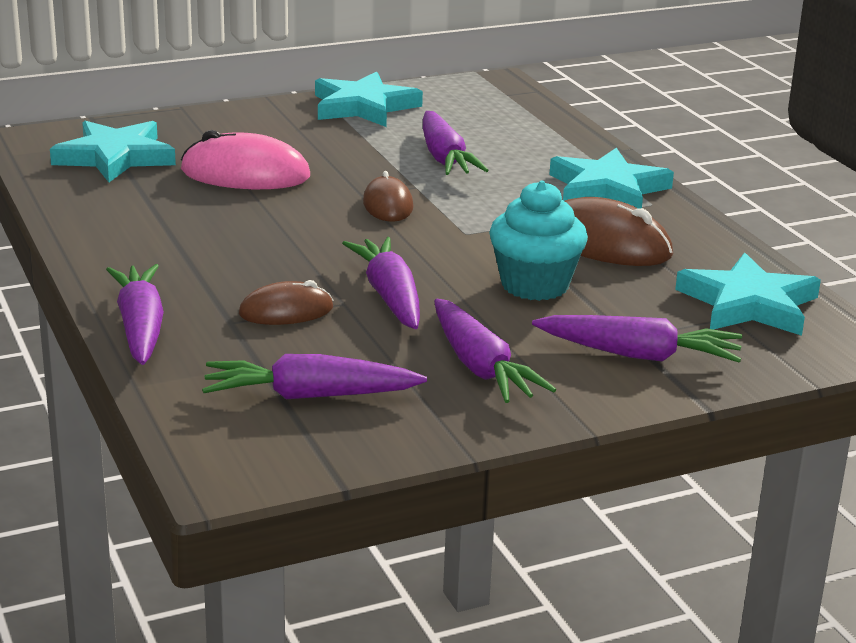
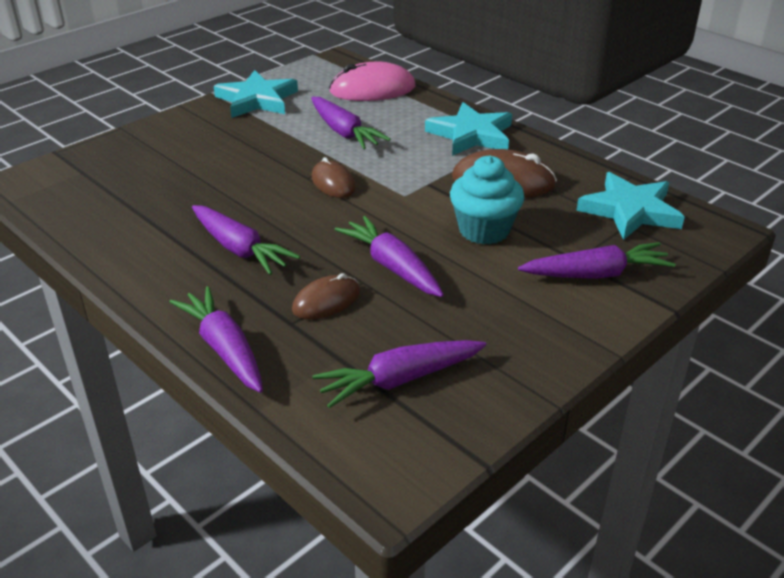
camera: 20 degrees left, 10 degrees up
turquoise star [50,121,176,182] -> none
pink mouse [181,130,310,189] -> pink mouse moved to [329,62,415,101]
purple carrot [434,299,556,403] -> purple carrot moved to [192,205,300,275]

